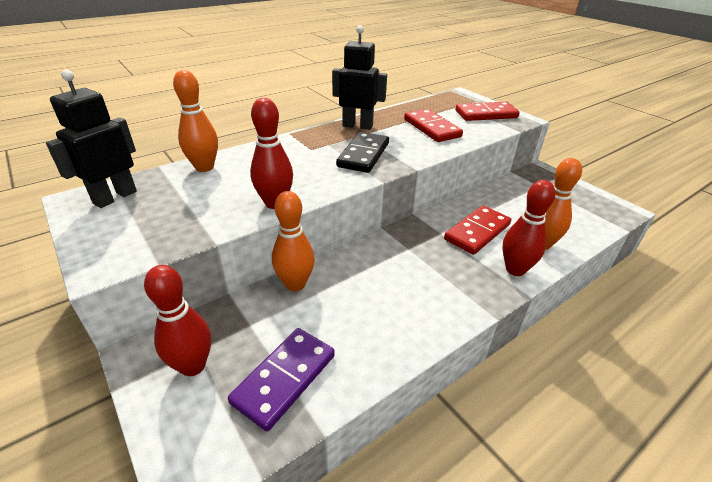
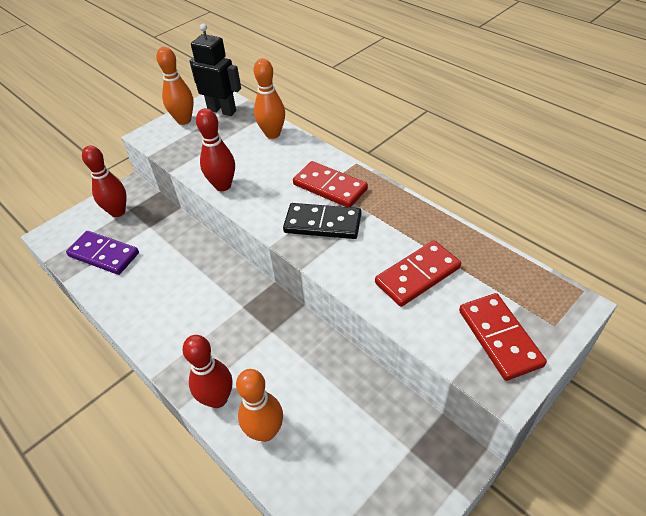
camera: 85 degrees right, 10 degrees up
orange bowling pin [272,191,315,291] -> orange bowling pin moved to [156,47,194,125]
black robot [332,25,387,130] -> none
red domino [444,205,511,255] -> red domino moved to [293,161,368,207]

